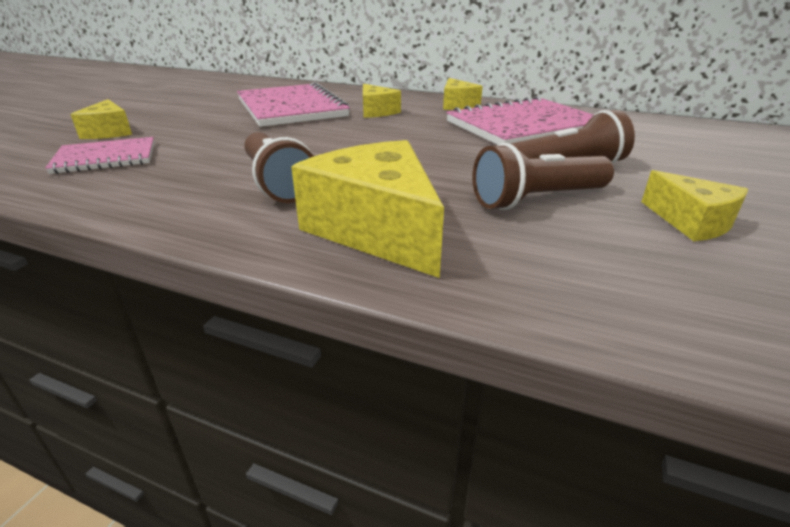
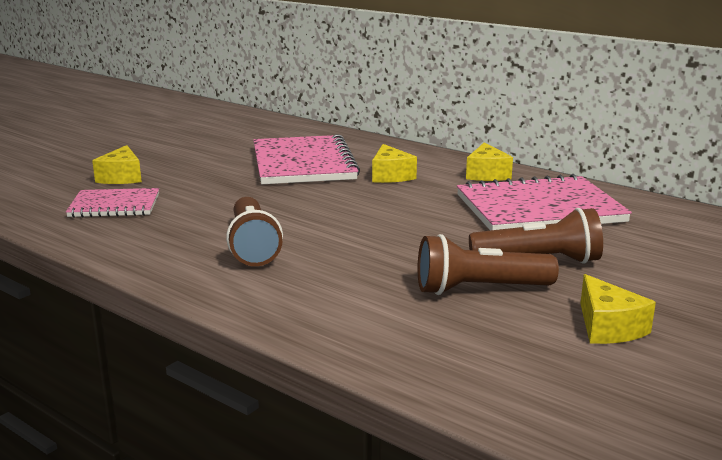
camera: 15 degrees right, 10 degrees down
yellow cheese [291,140,444,278] -> none

